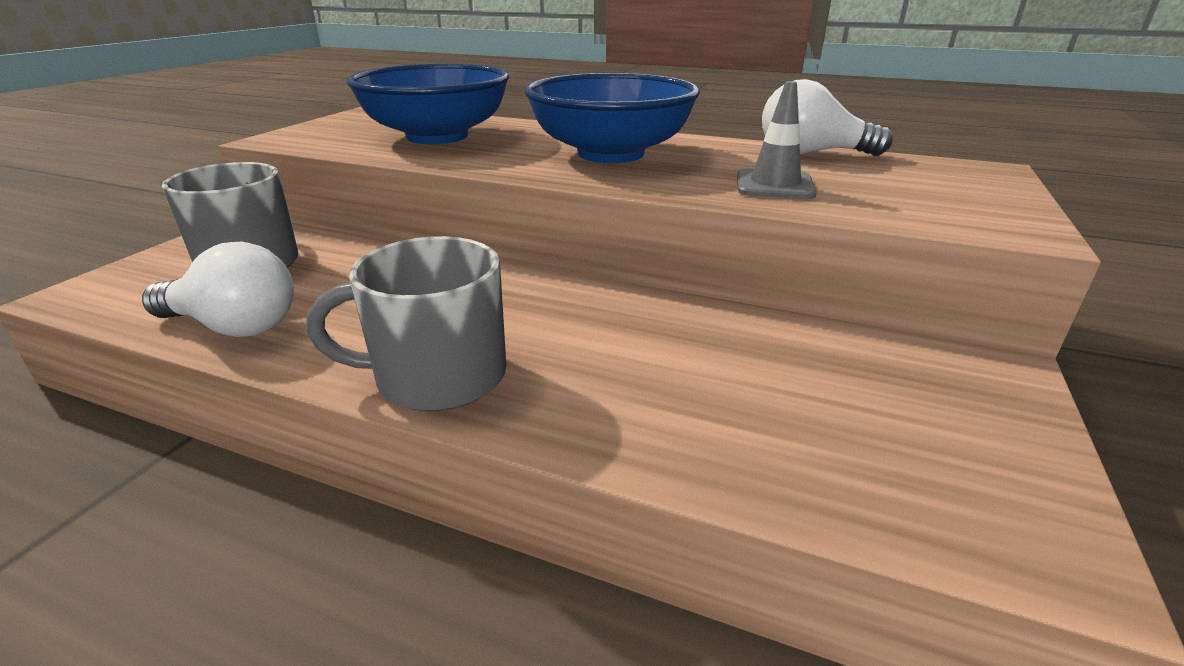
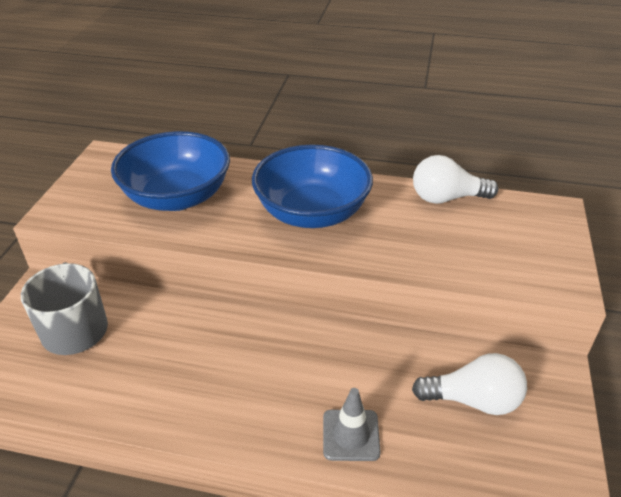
camera: 10 degrees left, 10 degrees up
white light bulb [142,242,294,337] -> white light bulb moved to [412,353,527,415]
grey mug [306,236,506,411] -> none
grey traffic cone [737,81,817,199] -> grey traffic cone moved to [323,388,380,461]

